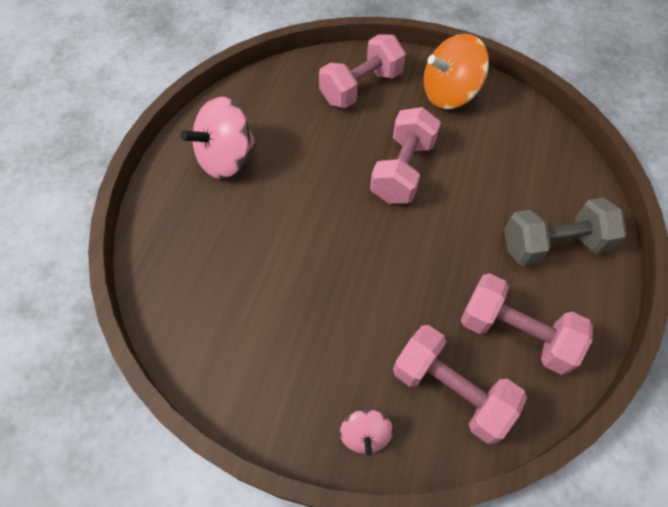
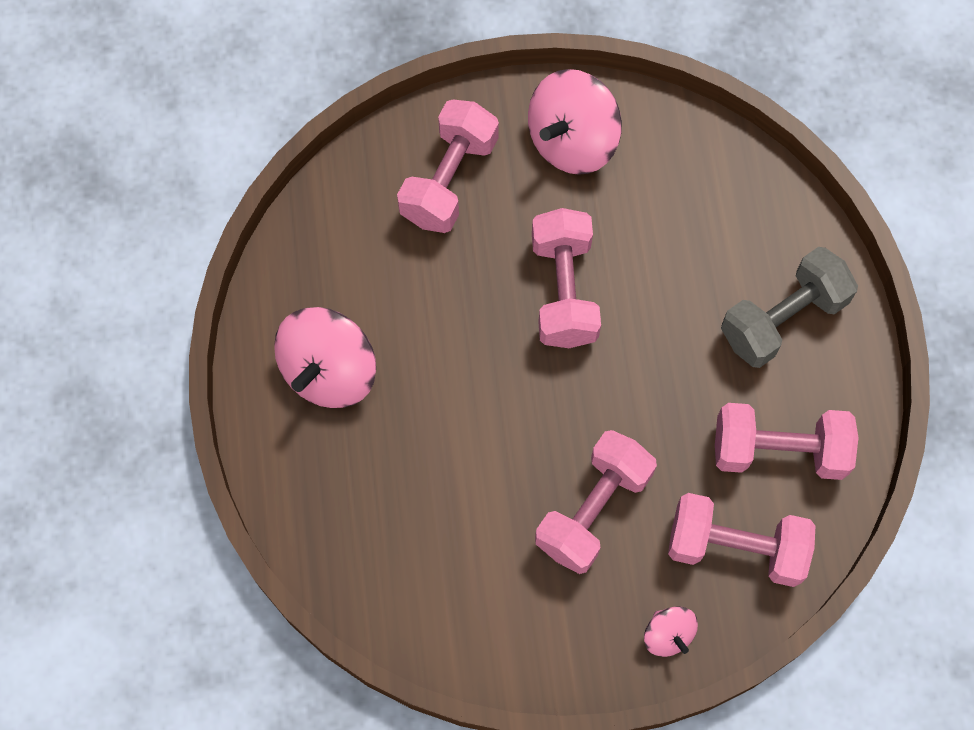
camera: 25 degrees left, 10 degrees up
orange spinning top [424,34,489,109] -> pink spinning top [528,69,622,175]
none -> pink dumbbell [535,430,657,574]

